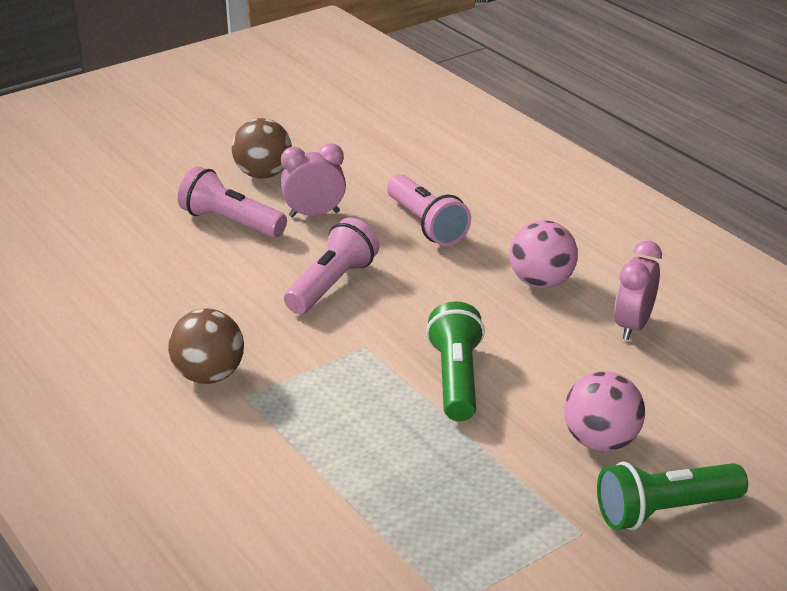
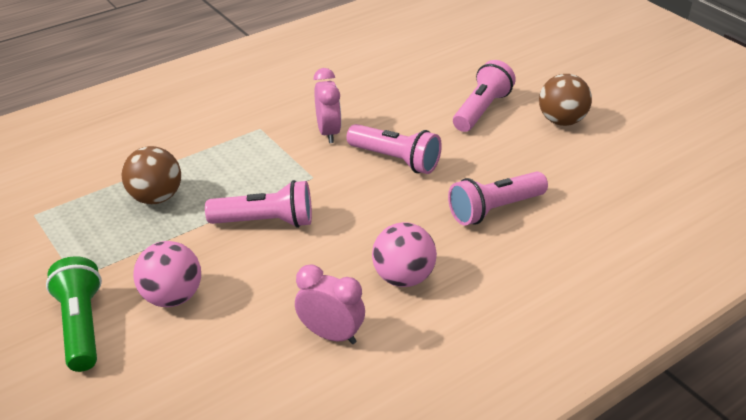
camera: 90 degrees right, 5 degrees up
brown ball [168,309,244,384] -> brown ball moved to [121,146,181,204]
pink clock [281,143,346,217] -> pink clock moved to [313,68,341,143]
green flashlight [426,301,485,421] -> pink flashlight [205,180,312,228]

